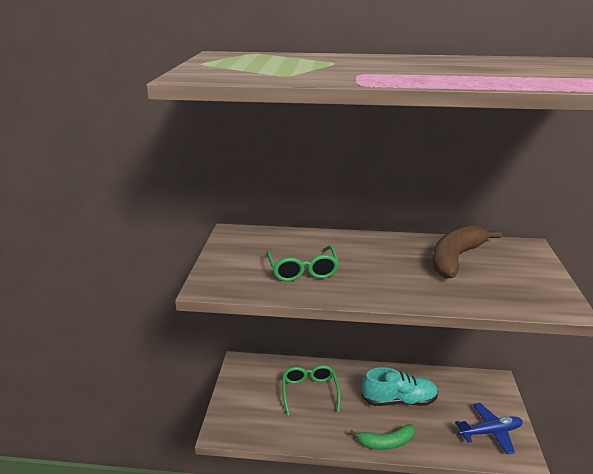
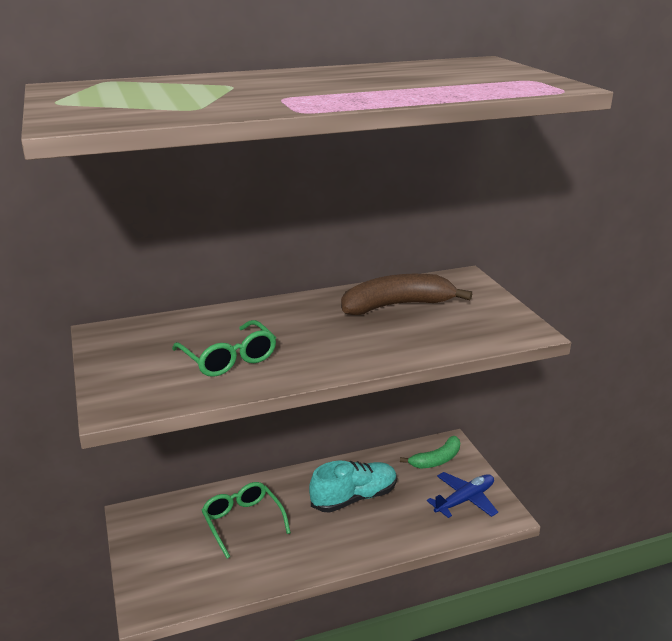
camera: 25 degrees left, 0 degrees up
green banana [349,424,415,450] -> green banana moved to [400,436,460,469]
brown banana [432,225,501,278] -> brown banana turned 60 degrees clockwise [341,274,472,315]

